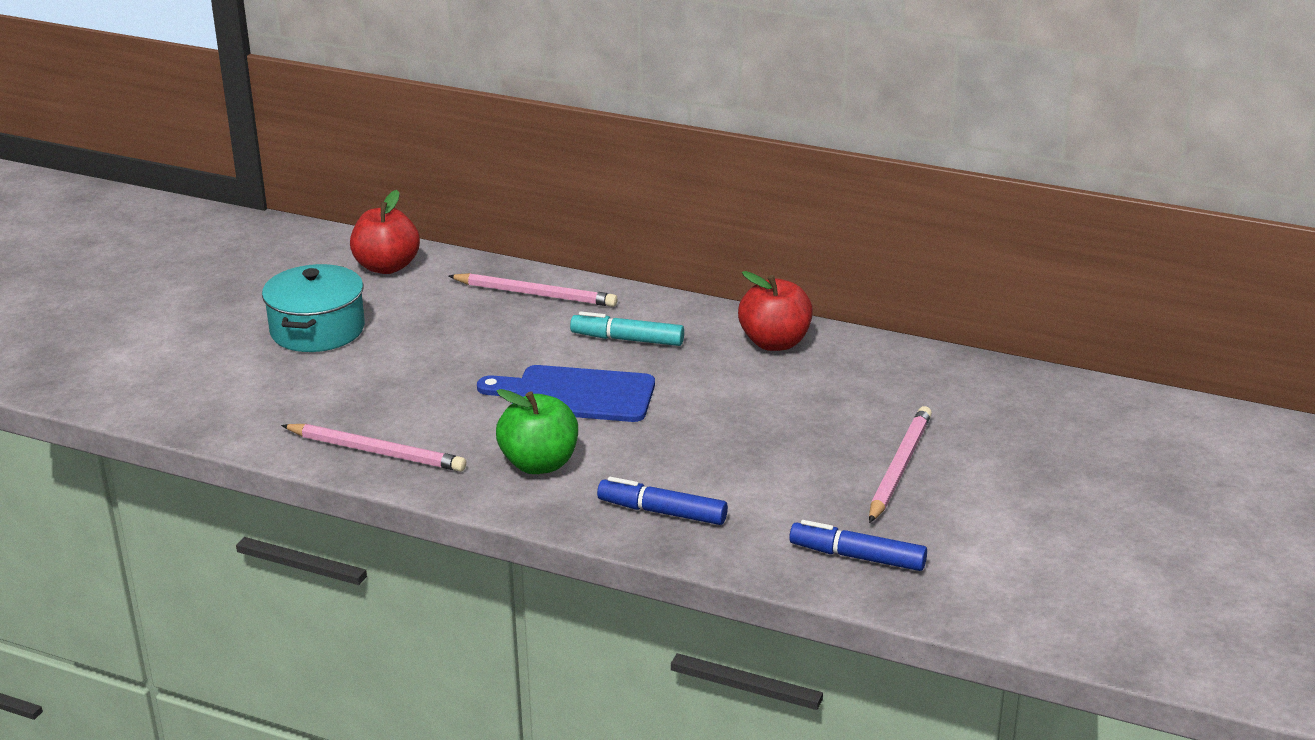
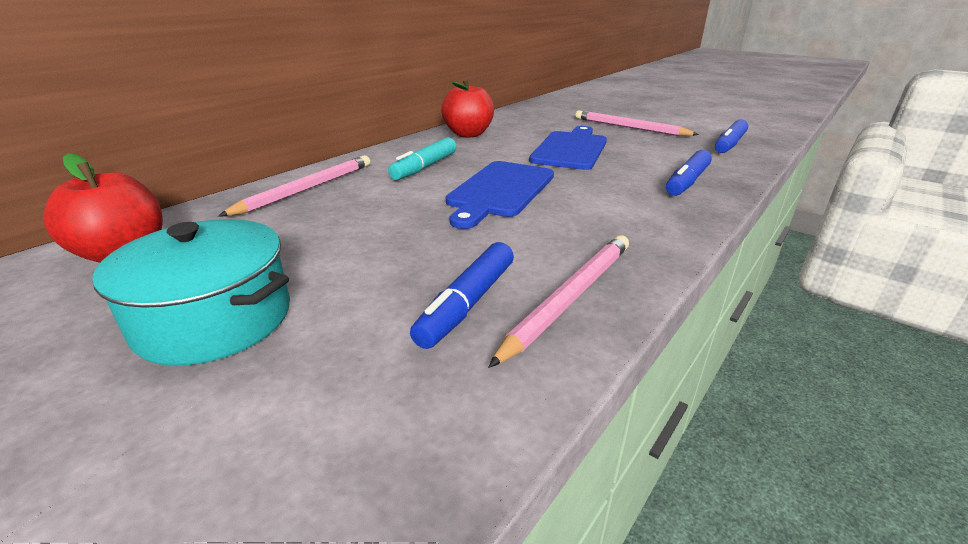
camera: 75 degrees left, 0 degrees up
green apple [496,389,578,474] -> none
none -> blue marker [410,242,514,349]
none -> blue cutting board [529,126,607,170]

